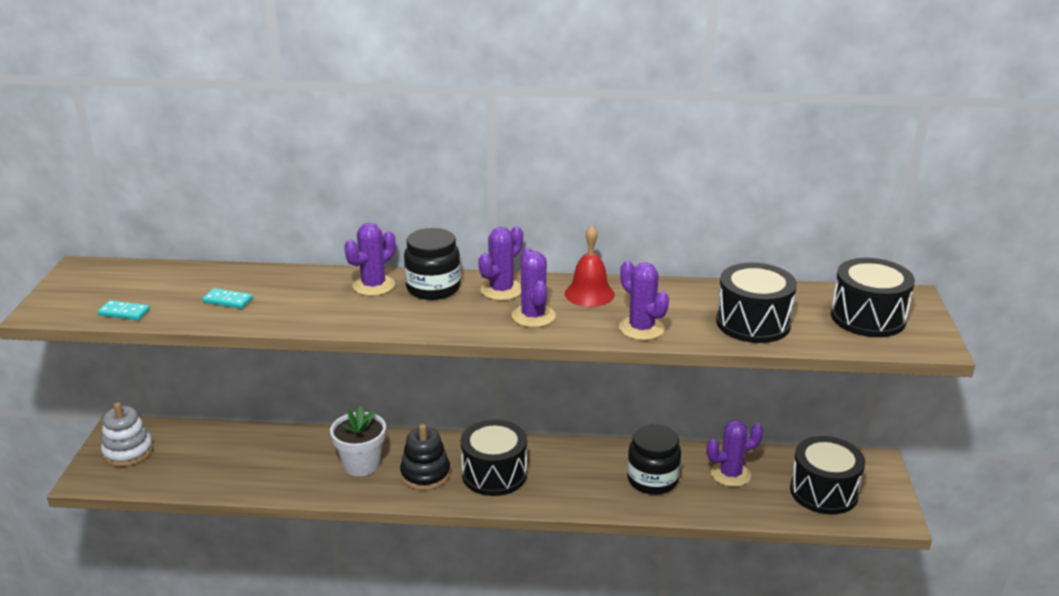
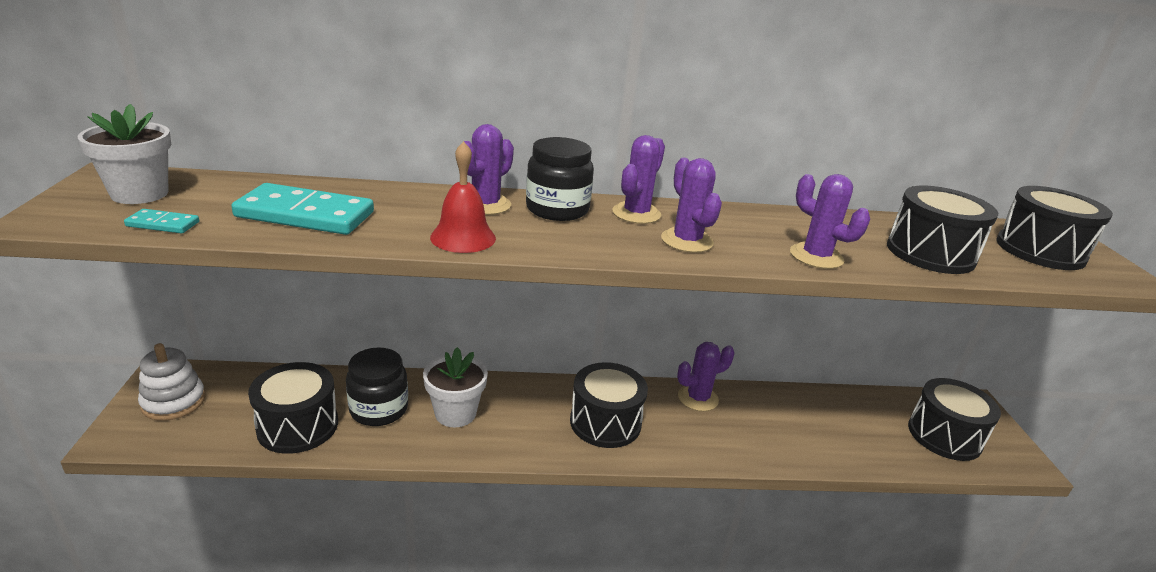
camera: 10 degrees left, 0 degrees up
turquoise domino [203,288,253,309] -> turquoise domino [231,183,374,235], size x2.15
black stacking toy [400,424,450,490] -> none
red bell [565,225,615,307] -> red bell moved to [430,141,496,253]
black jar [627,424,681,495] -> black jar moved to [346,347,408,426]
purple cactus [706,420,763,487] -> purple cactus moved to [677,342,734,411]
none -> white flower pot [77,104,171,204]
none -> black drum [248,362,338,454]

